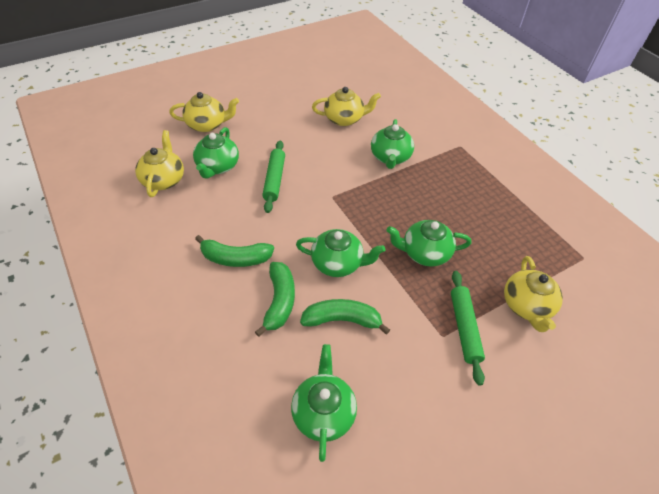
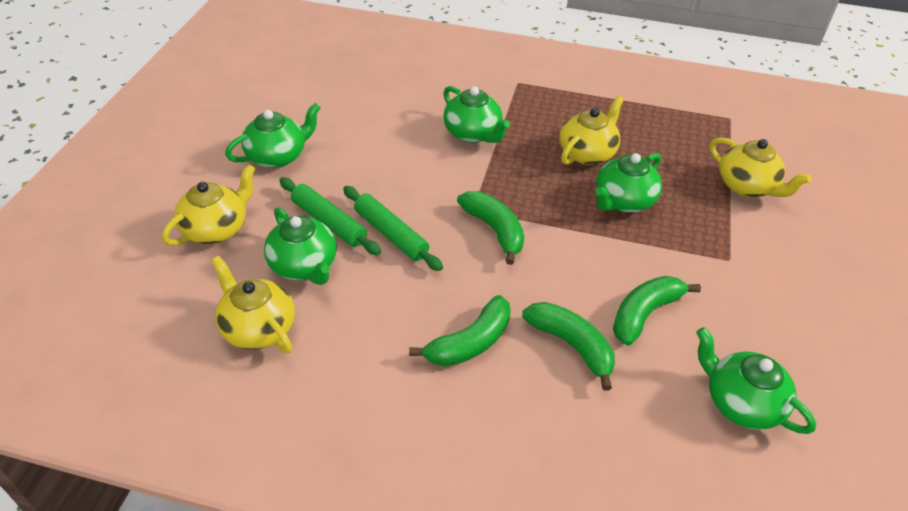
camera: 45 degrees left, 5 degrees down
green teapot [296,229,385,277] -> green teapot moved to [225,103,321,168]
yellow teapot [312,87,381,126] -> yellow teapot moved to [559,96,624,165]
green rolling pin [451,271,485,386] -> green rolling pin moved to [279,178,381,255]
none -> green banana [457,191,524,265]

